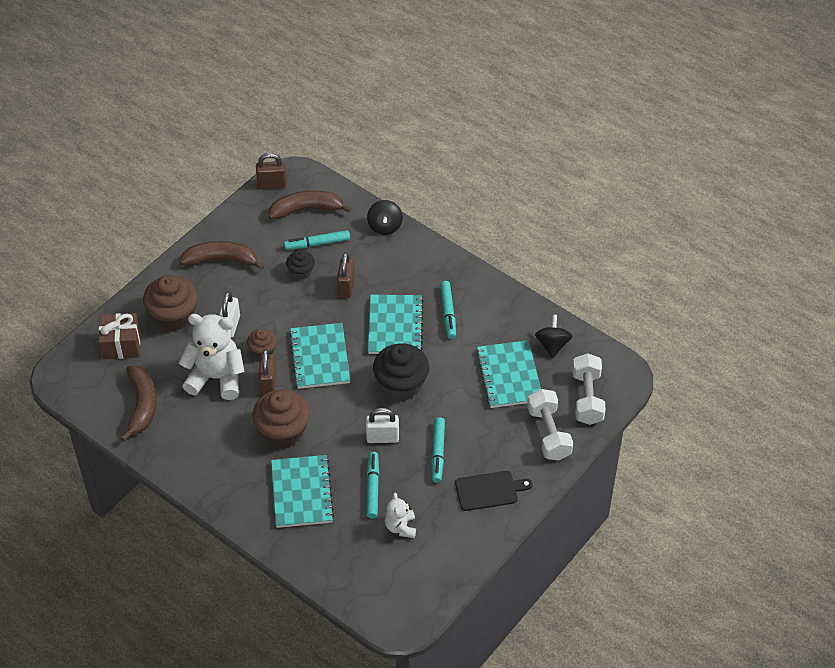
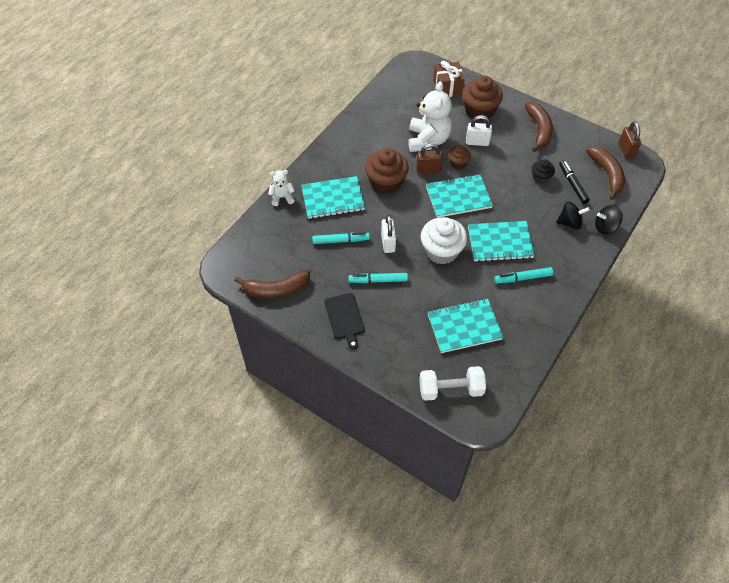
camera: 85 degrees right, 5 degrees up
brown banana [120,366,156,441] -> brown banana moved to [234,270,310,298]
turquoise marker [284,230,350,250] -> black marker [559,160,590,204]
brown padlock [337,252,355,298] -> none
black cupcake [373,343,429,401] -> white cupcake [421,217,467,264]
white teddy bear [385,493,416,538] -> white teddy bear moved to [268,170,295,206]
white dumbbell [527,389,573,460] -> none
black spinning top [535,315,573,358] -> black spinning top moved to [556,201,590,230]

